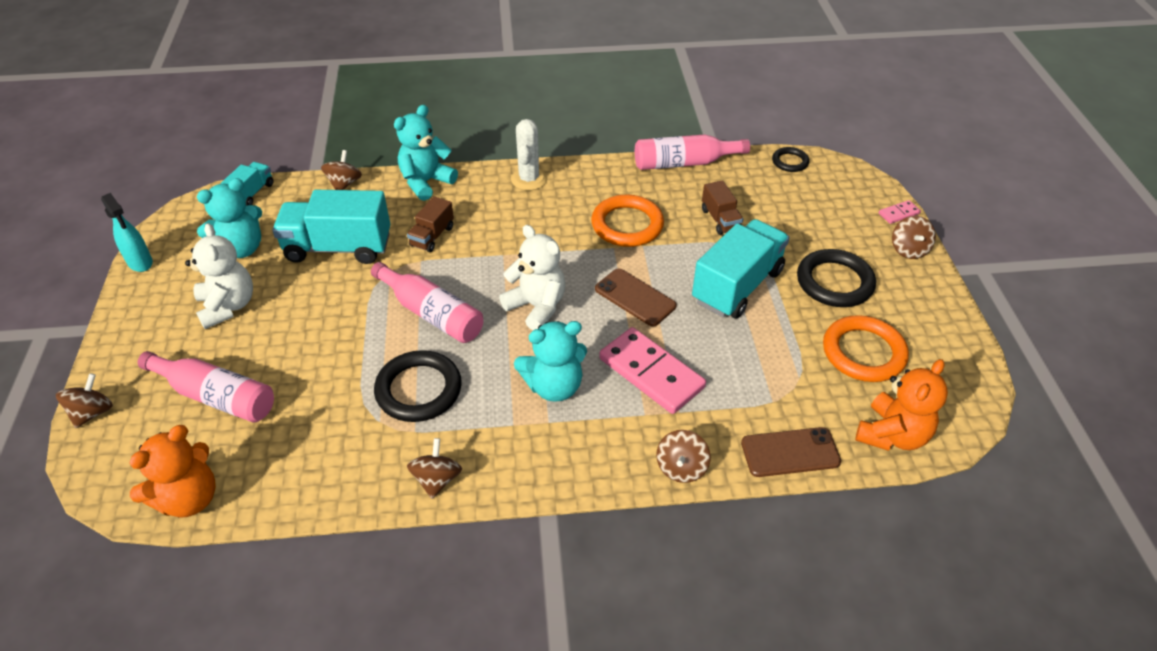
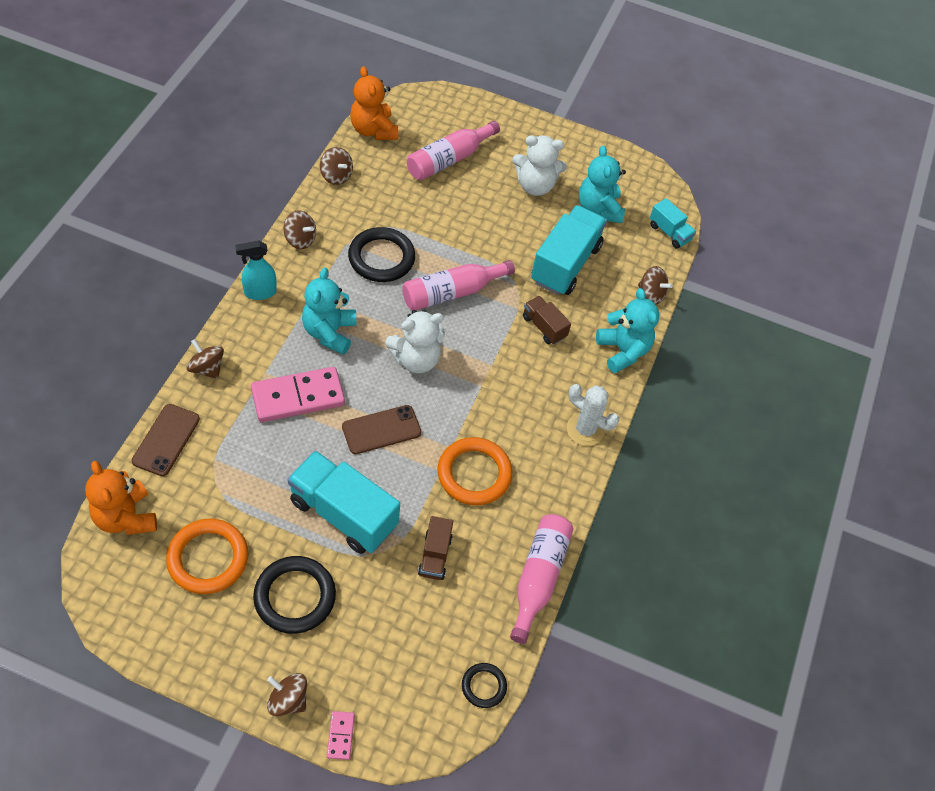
camera: 110 degrees right, 10 degrees up
brown spinning top [56,373,113,428] -> brown spinning top moved to [320,147,353,185]
turquoise spray bottle [101,193,153,272] -> turquoise spray bottle moved to [235,241,277,300]
turquoise truck [692,219,790,319] -> turquoise truck turned 150 degrees clockwise [287,451,400,554]
brown truck [702,180,743,235] -> brown truck turned 90 degrees counterclockwise [418,516,453,580]

